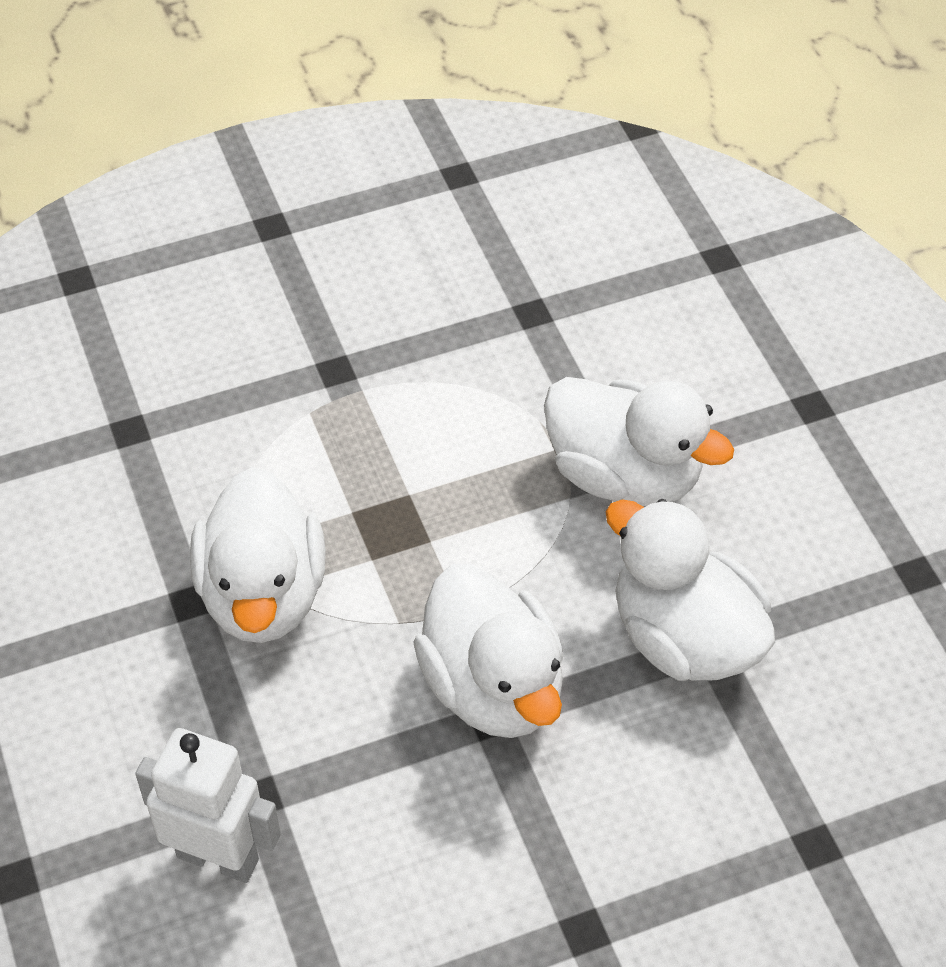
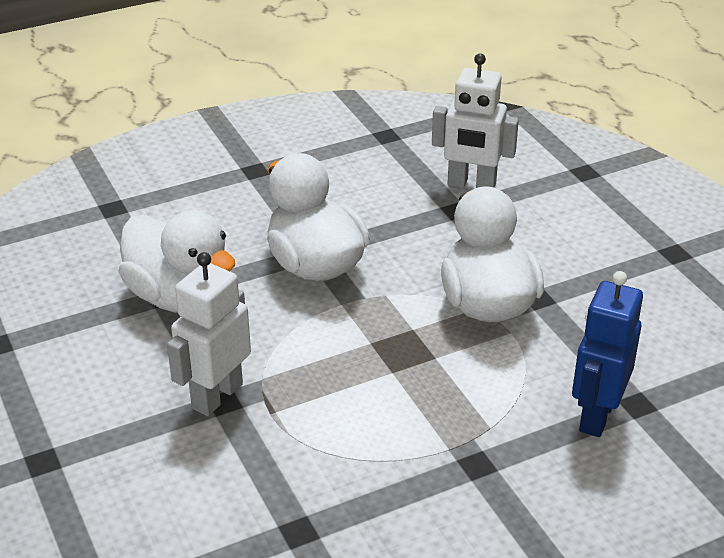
camera: 175 degrees right, 15 degrees down
white duck [544,377,734,506] -> white robot [167,252,251,416]
none -> blue robot [572,271,643,437]

